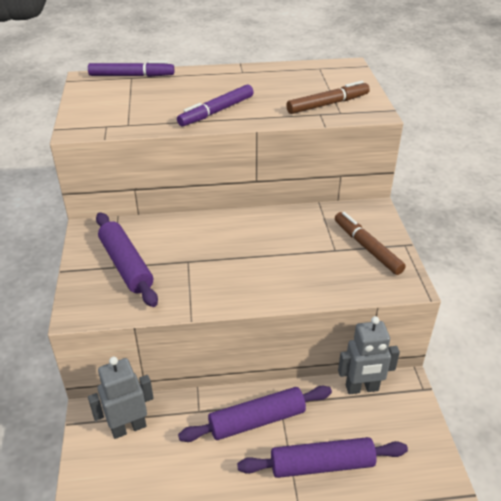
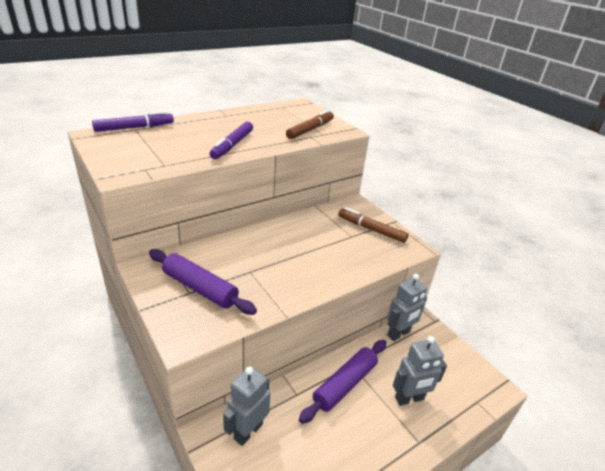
camera: 30 degrees left, 5 degrees down
purple rolling pin [237,437,408,478] -> grey robot [393,336,447,406]

